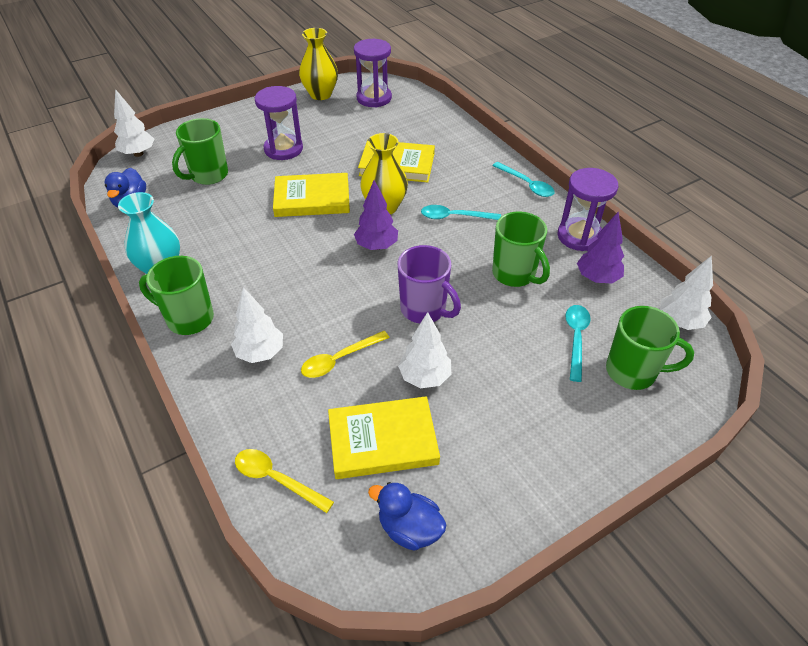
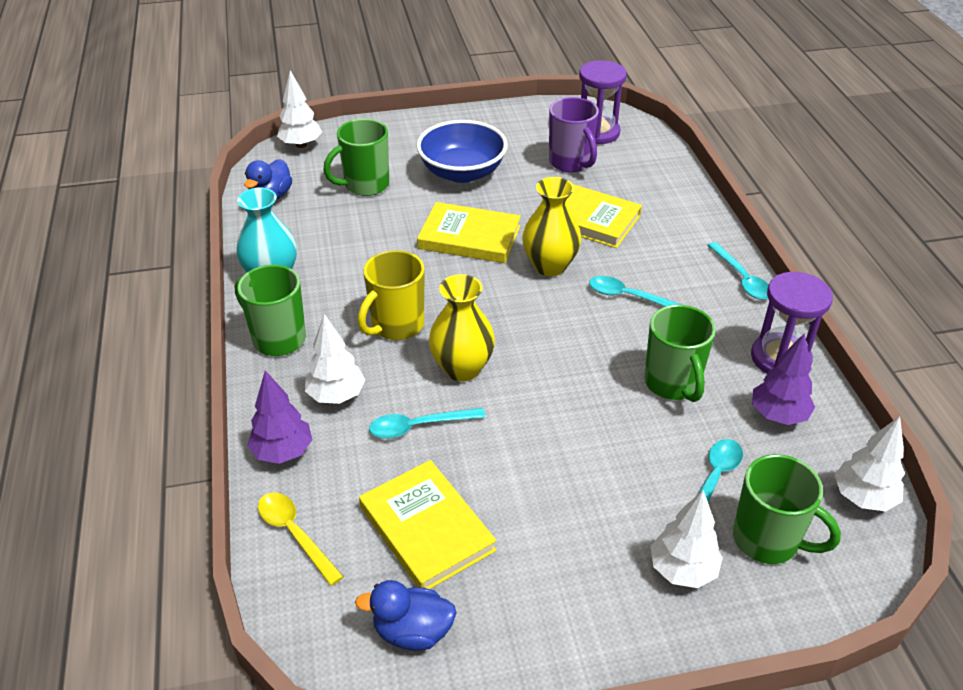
camera: 20 degrees right, 5 degrees down
purple hourglass [255,86,303,160] -> blue bowl [416,120,508,183]
yellow vase [299,28,338,100] -> yellow vase moved to [429,274,495,382]
yellow spoon [301,331,390,378] -> turquoise spoon [369,408,486,439]
yellow book [328,396,440,479] -> yellow book turned 45 degrees clockwise [359,460,497,589]
purple tree [354,180,398,250] -> purple tree moved to [247,370,312,464]
blue duck [368,482,446,551] -> blue duck turned 45 degrees counterclockwise [355,580,457,651]
purple mug [397,245,461,323] -> purple mug moved to [549,97,599,173]
white tree [398,312,451,388] -> white tree moved to [651,490,723,588]
none -> yellow mug [358,250,424,340]

